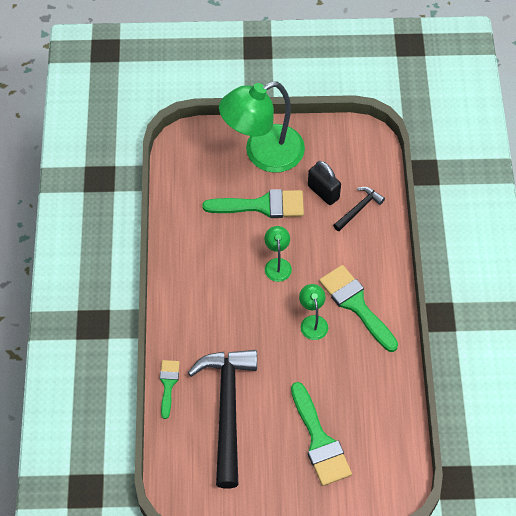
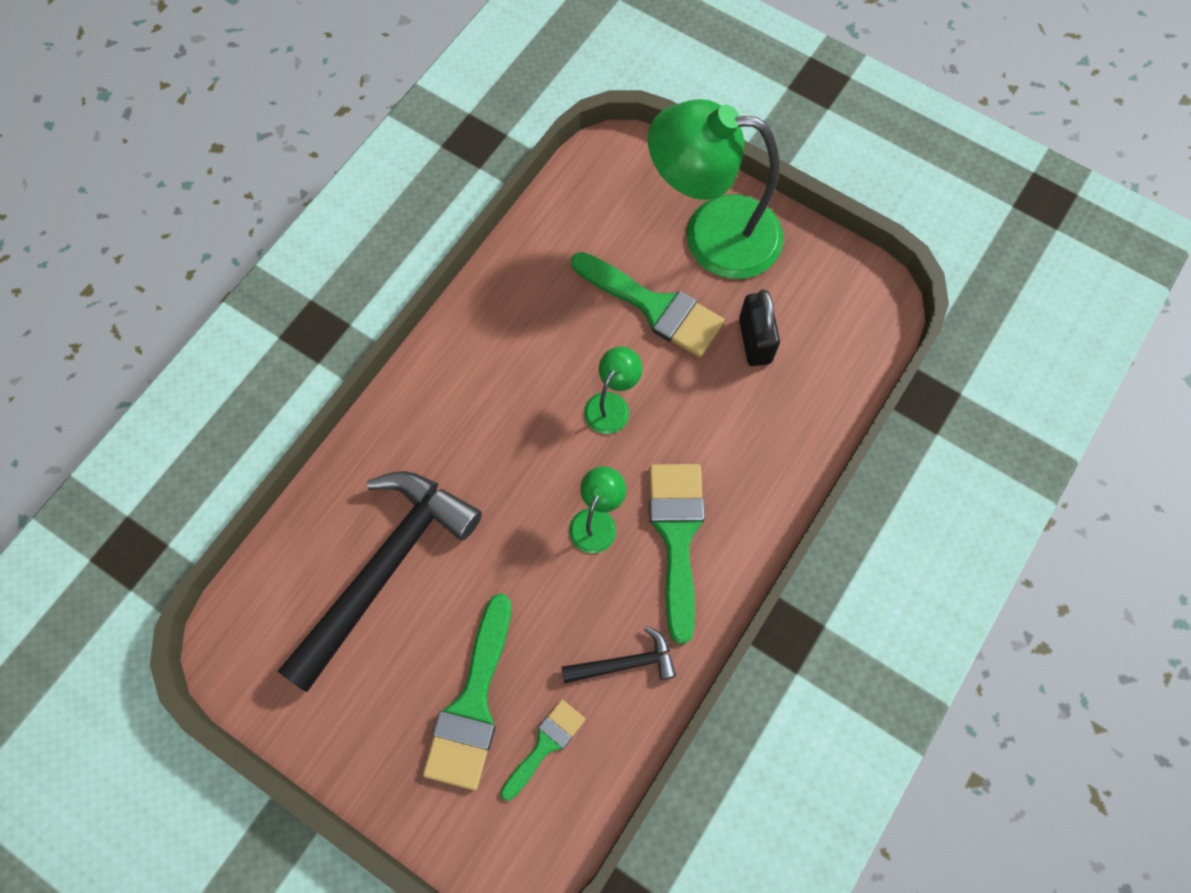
camera: 35 degrees right, 10 degrees up
green brush [160,360,180,419] -> green brush moved to [500,699,585,801]
black hammer [333,187,385,231] -> black hammer moved to [562,626,676,684]

